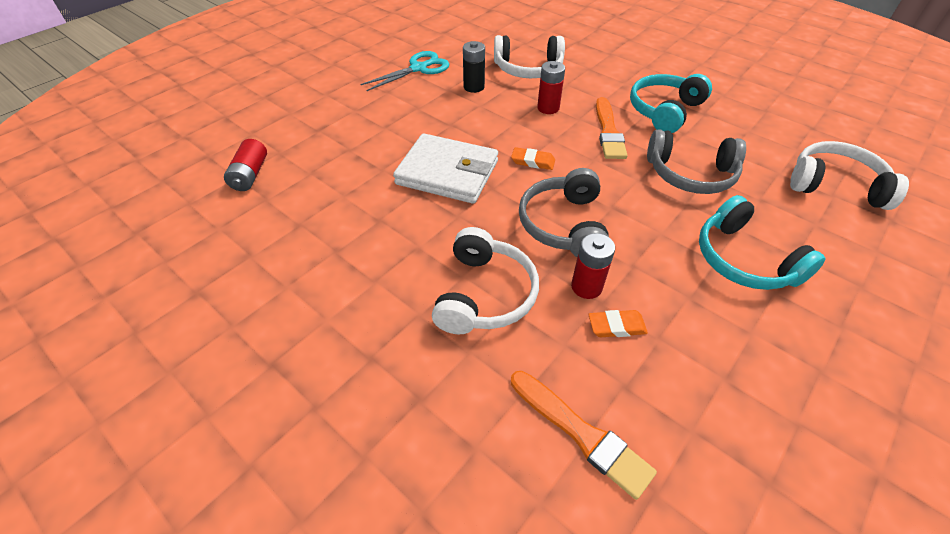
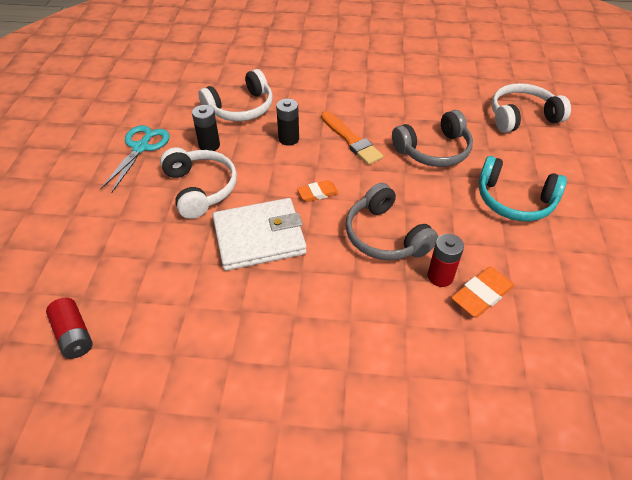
camera: 35 degrees left, 0 degrees up
white headphones [432,227,539,334] -> white headphones moved to [160,147,237,219]
orange brush [511,371,657,500] -> none
red battery [537,61,565,114] -> black battery [276,99,299,146]
orange eraser [588,310,648,337] -> orange eraser [451,267,515,317], size x1.51
turquoise headphones [630,74,712,133] -> none

